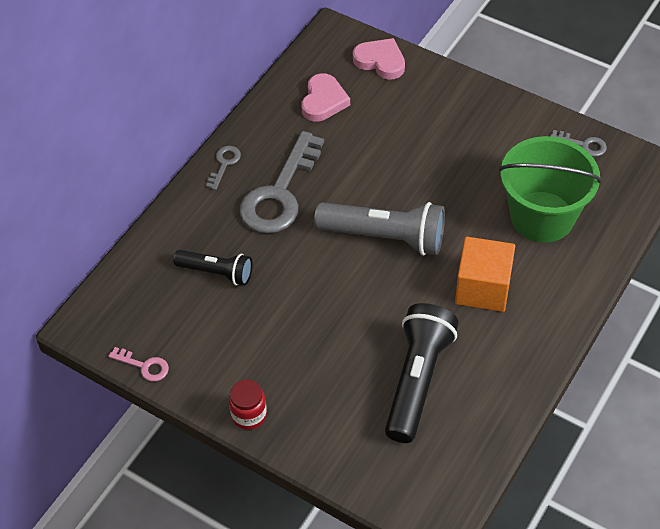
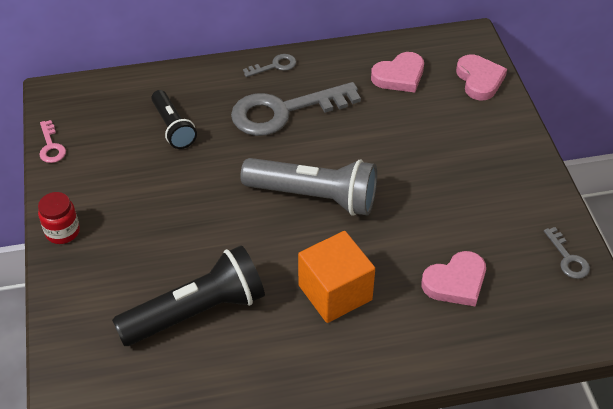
camera: 45 degrees right, 5 degrees down
grey flashlight [314,202,445,256] -> grey flashlight turned 45 degrees counterclockwise [241,158,377,216]
green bucket [499,136,602,243] -> pink heart [422,251,486,307]

